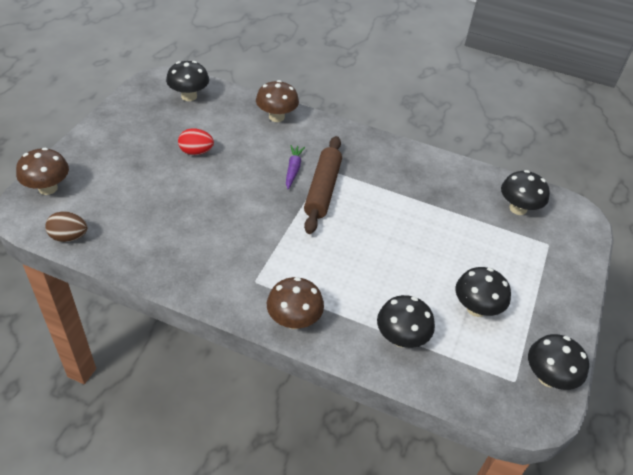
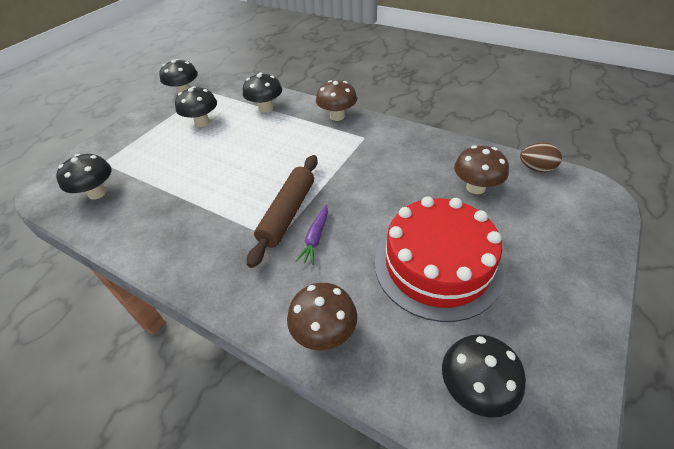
camera: 165 degrees left, 0 degrees up
brown mushroom [16,148,69,195] -> brown mushroom moved to [454,146,509,194]
red egg [178,128,214,155] -> red cake [375,196,504,322]

